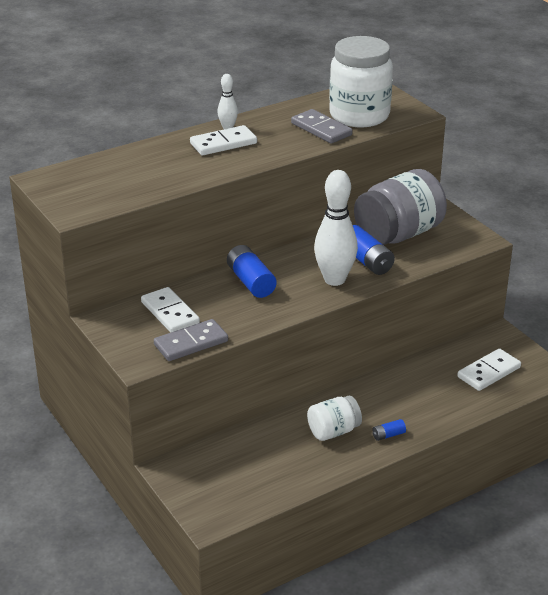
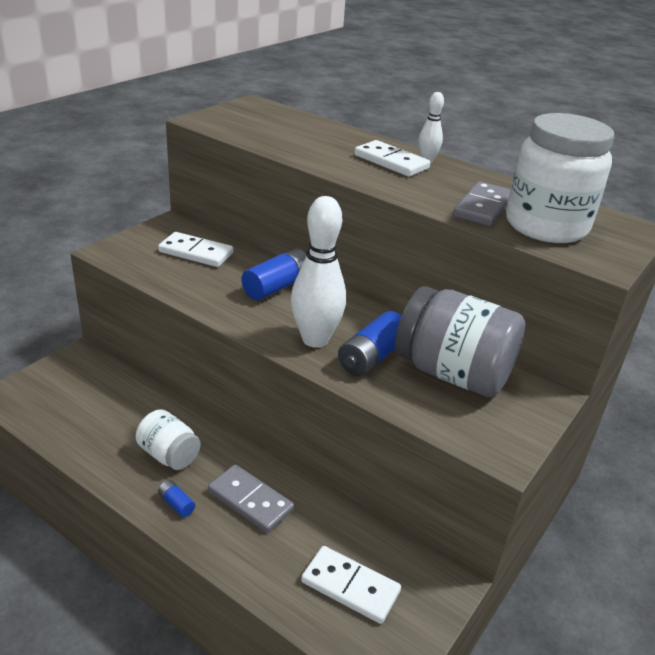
camera: 65 degrees right, 0 degrees up
white domino [141,287,200,333] -> white domino turned 75 degrees clockwise [158,232,233,267]
grey domino [154,319,228,361] -> grey domino moved to [208,464,294,533]

